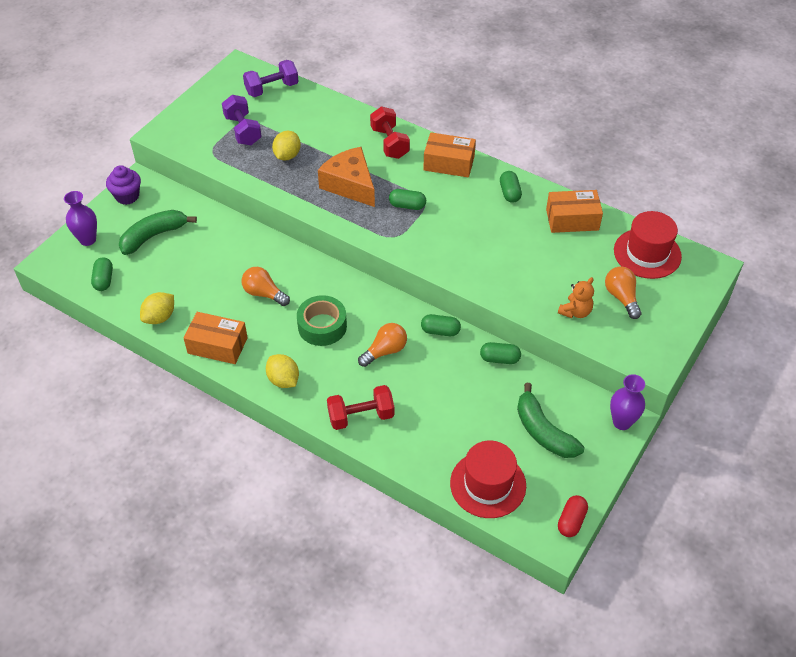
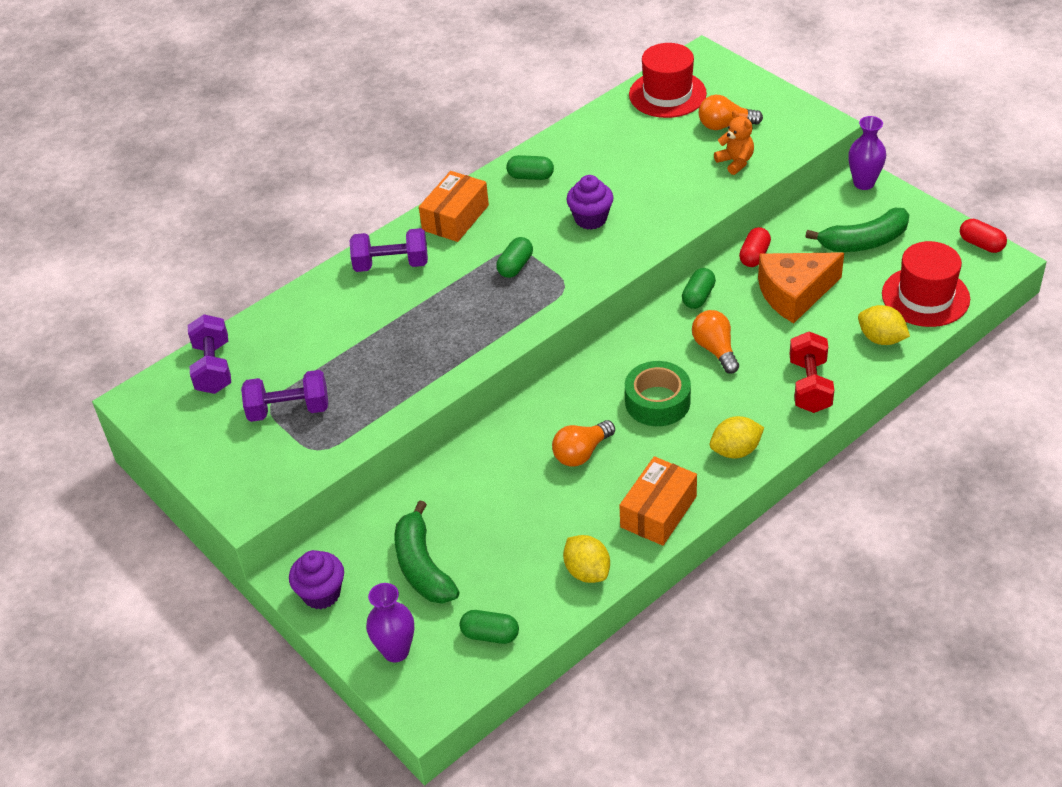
camera: 70 degrees left, 5 degrees down
yellow lemon [272,131,301,160] -> yellow lemon moved to [858,305,910,345]
orange cheese [318,147,375,207] -> orange cheese moved to [758,252,844,323]
red dumbbell [370,106,410,159] -> purple dumbbell [350,228,428,272]
green capsule [480,342,521,364] -> red capsule [739,227,771,267]
orange box [546,190,603,233] -> none
none -> purple cupcake [566,175,613,230]

